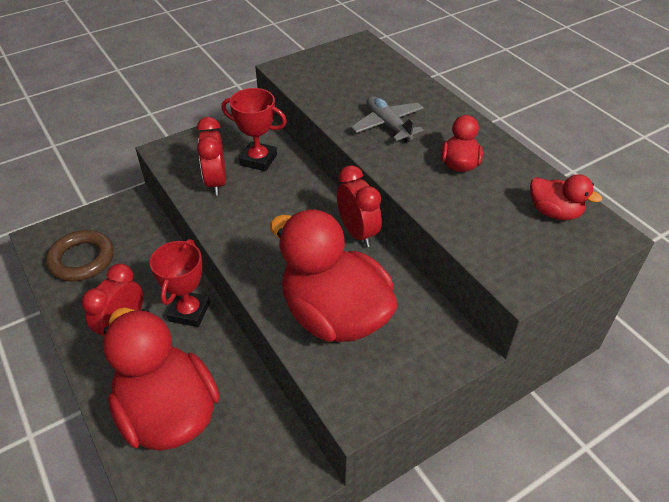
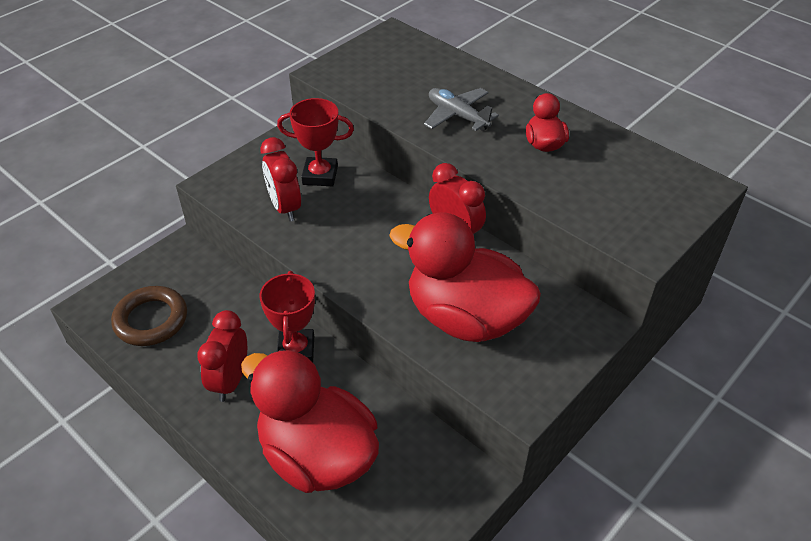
camera: 15 degrees left, 0 degrees up
red duck [530,174,602,220] -> none

